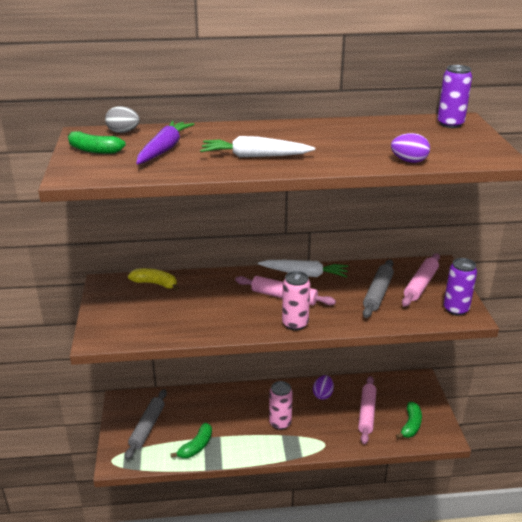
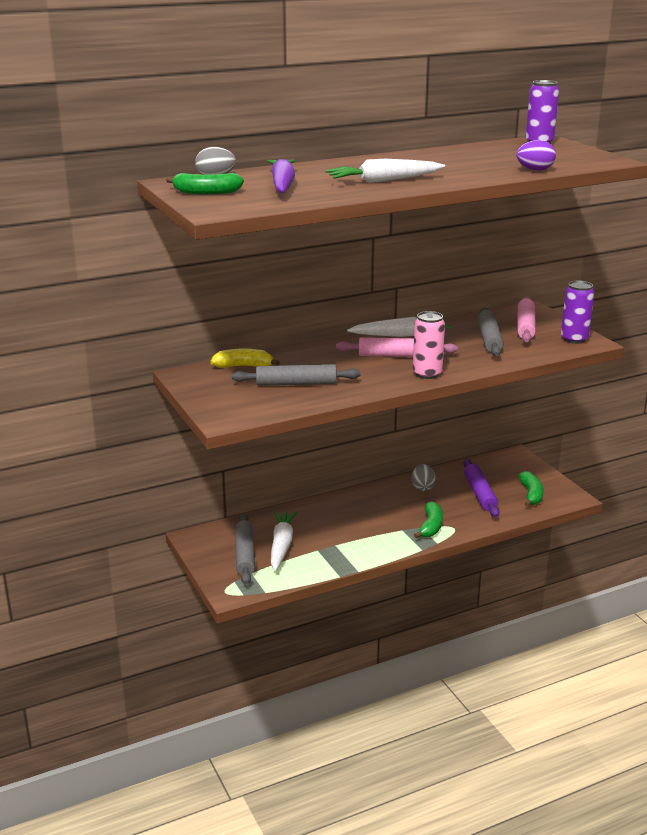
camera: 20 degrees left, 5 degrees down
green banana [171,423,212,459] -> green banana moved to [414,501,443,538]
pink can [269,381,293,430] -> none
purple egg [313,375,334,400] -> grey egg [412,464,436,491]
pink rolling pin [358,376,376,444] -> purple rolling pin [463,459,500,517]
none -> grey rolling pin [232,364,360,386]
none -> white carrot [271,511,298,571]

